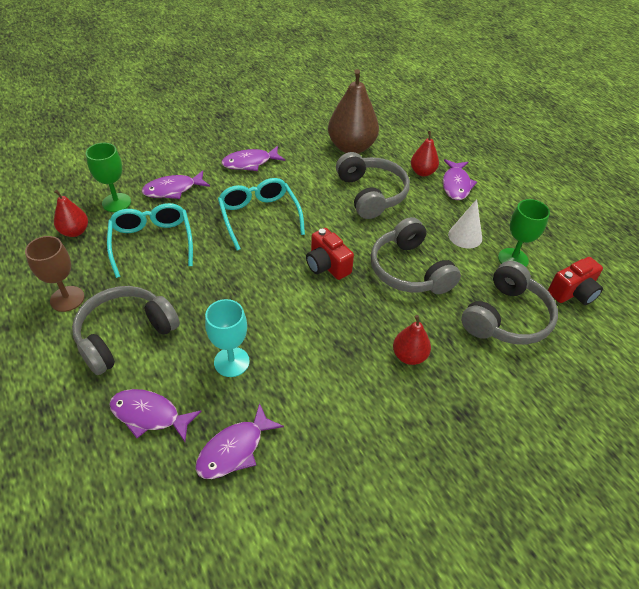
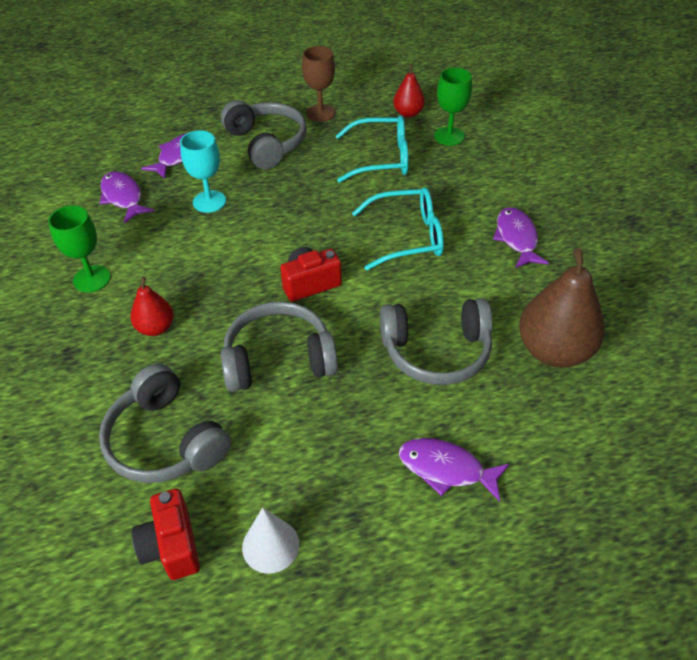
camera: 105 degrees right, 0 degrees up
purple fish [142,171,210,199] -> none
red pear [411,131,439,176] -> none
white cone [448,199,482,248] -> white cone moved to [242,507,299,574]
green goblet [498,199,550,267] -> green goblet moved to [48,205,111,292]

